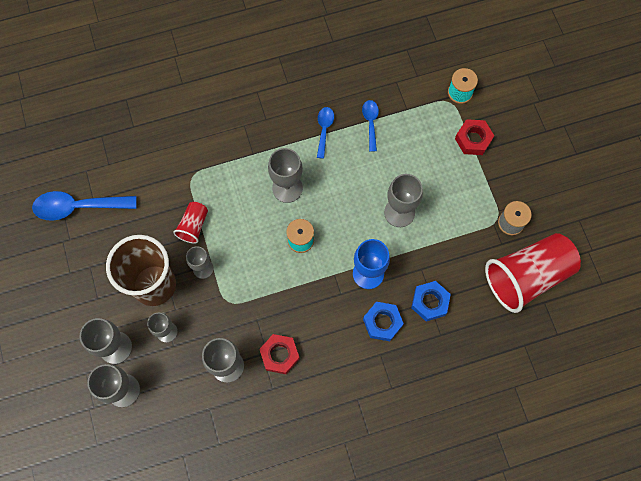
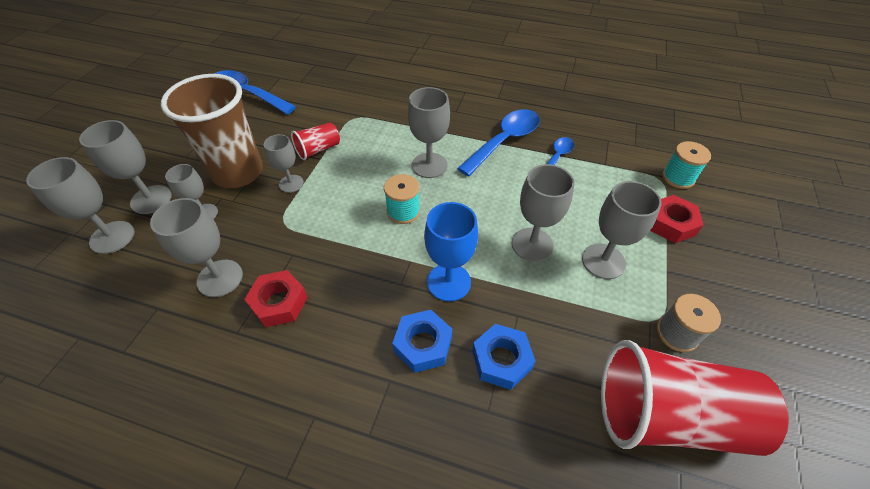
camera: 35 degrees right, 20 degrees down
blue spoon [317,107,334,159] -> blue spoon [457,109,540,177], size x1.80
none -> grey goblet [582,181,662,279]

